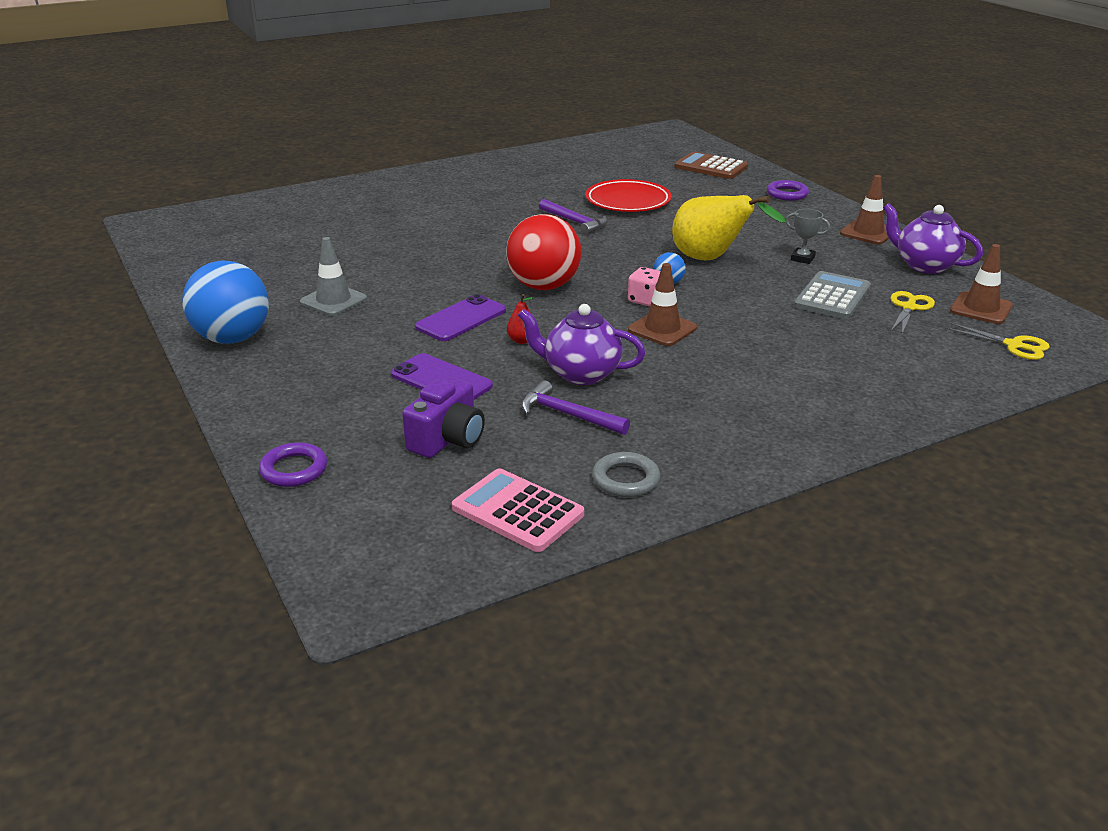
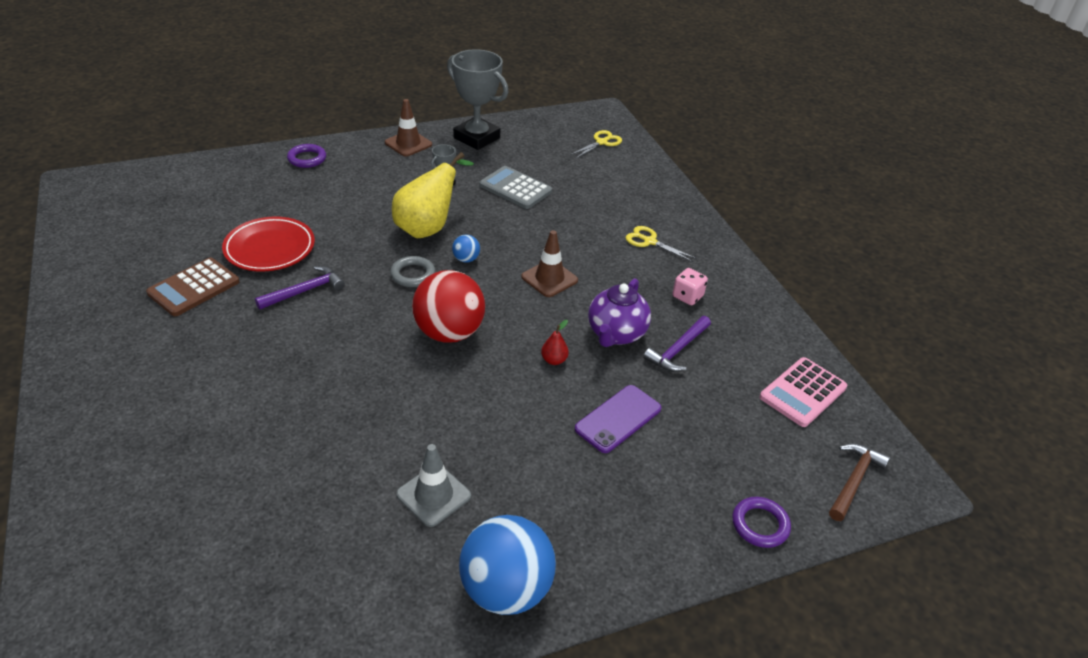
camera: 85 degrees left, 10 degrees up
purple camera [402,377,485,458] -> none
purple phone [415,294,506,341] -> none
grey ring [592,452,660,497] -> grey ring moved to [390,256,435,287]
pink dice [628,267,660,306] -> pink dice moved to [672,268,708,305]
brown calculator [674,151,748,179] -> brown calculator moved to [146,258,239,316]
purple teapot [883,203,983,274] -> grey trophy [447,49,508,150]
yellow scissors [890,291,935,334] -> yellow scissors moved to [625,226,697,262]
brown traffic cone [950,244,1013,324] -> none
none -> brown hammer [829,443,890,521]

